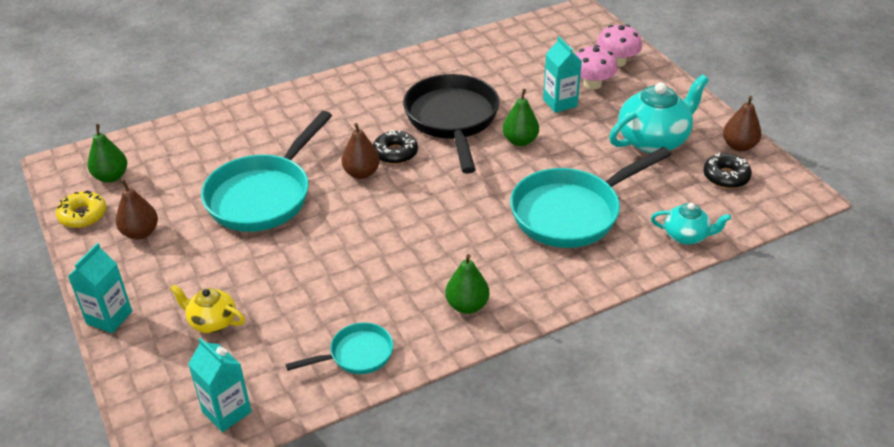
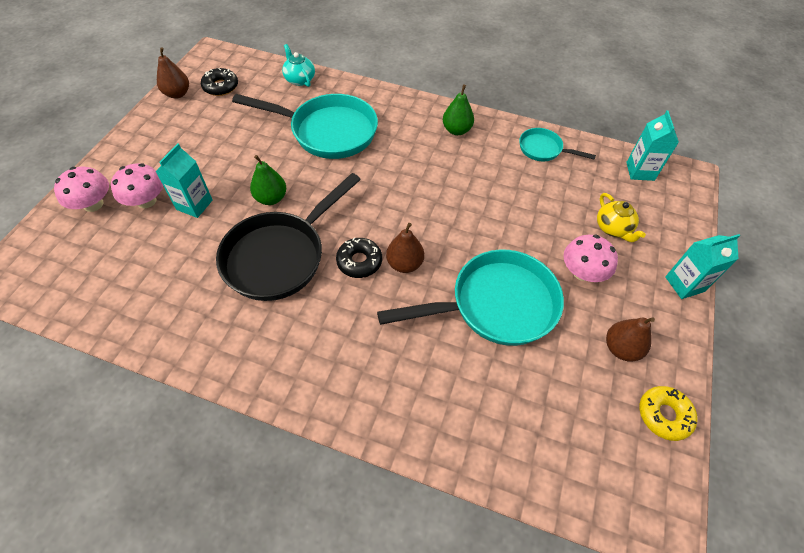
camera: 135 degrees left, 15 degrees up
green pear [88,124,127,183] -> none
turquoise teapot [609,74,709,153] -> none
none -> pink mushroom [563,235,618,282]

